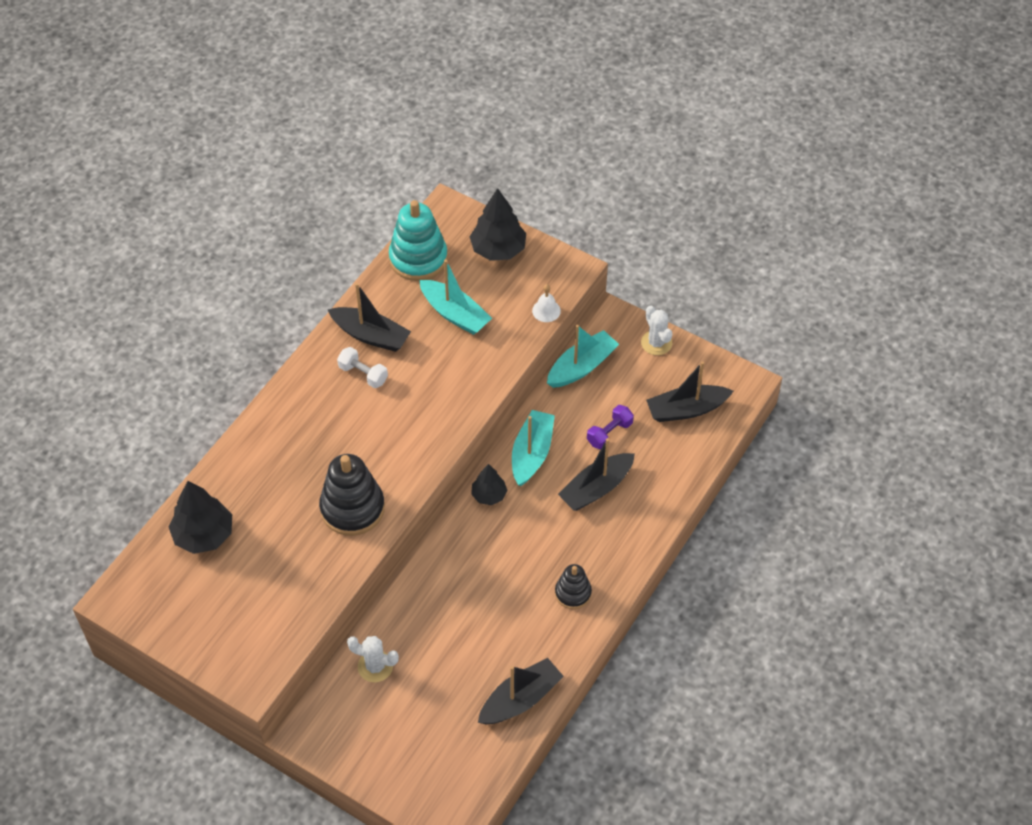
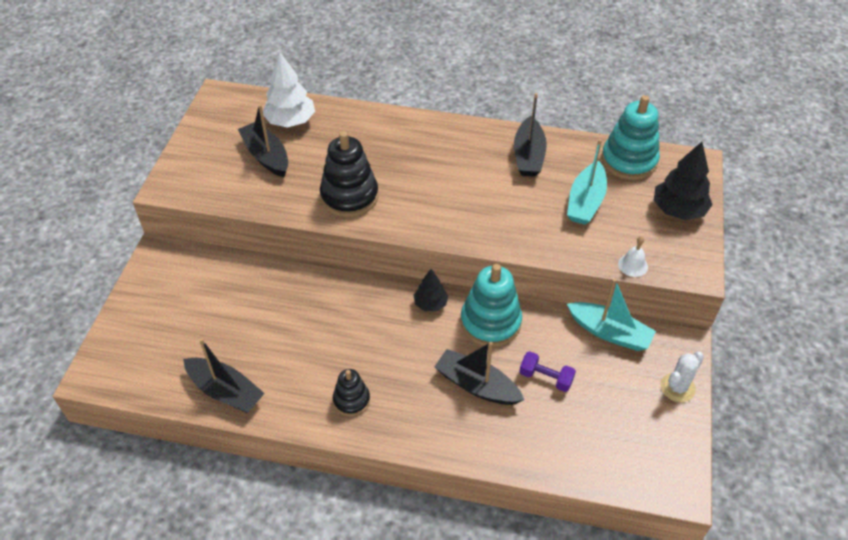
camera: 70 degrees right, 5 degrees down
black tree [169,481,232,554] -> white tree [263,52,315,128]
white dumbbell [337,347,388,388] -> none
white cactus [347,636,399,682] -> none
turquoise boat [512,410,555,486] -> turquoise stacking toy [461,264,522,347]
black boat [646,361,733,422] -> black boat moved to [238,104,288,177]

